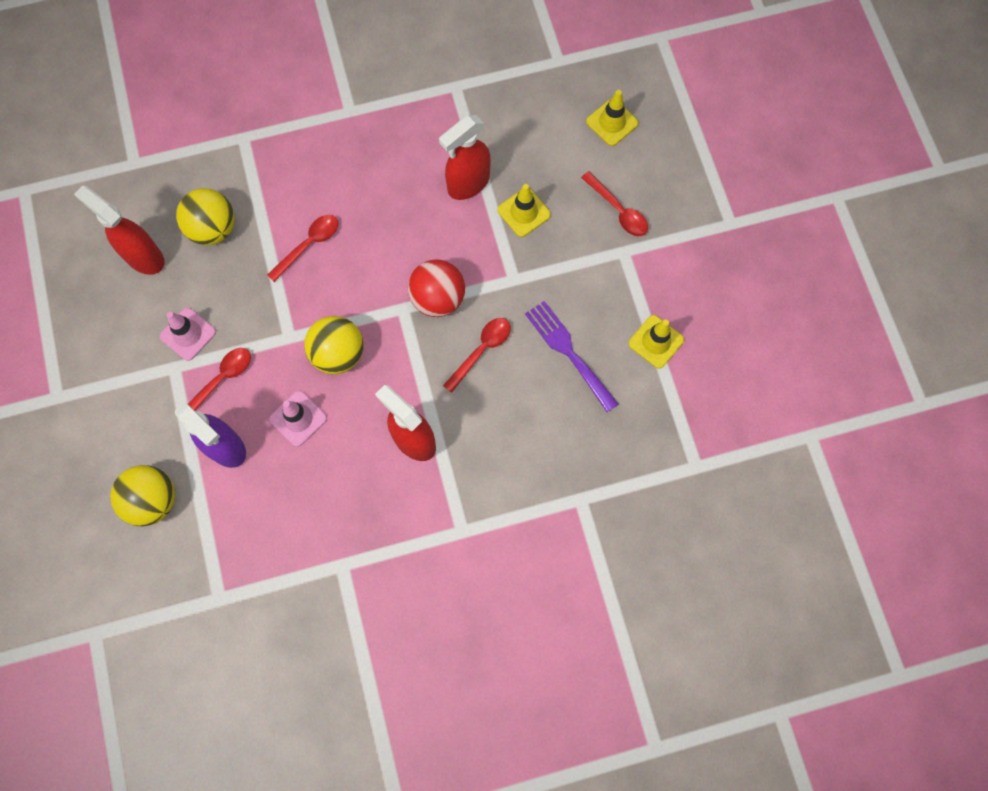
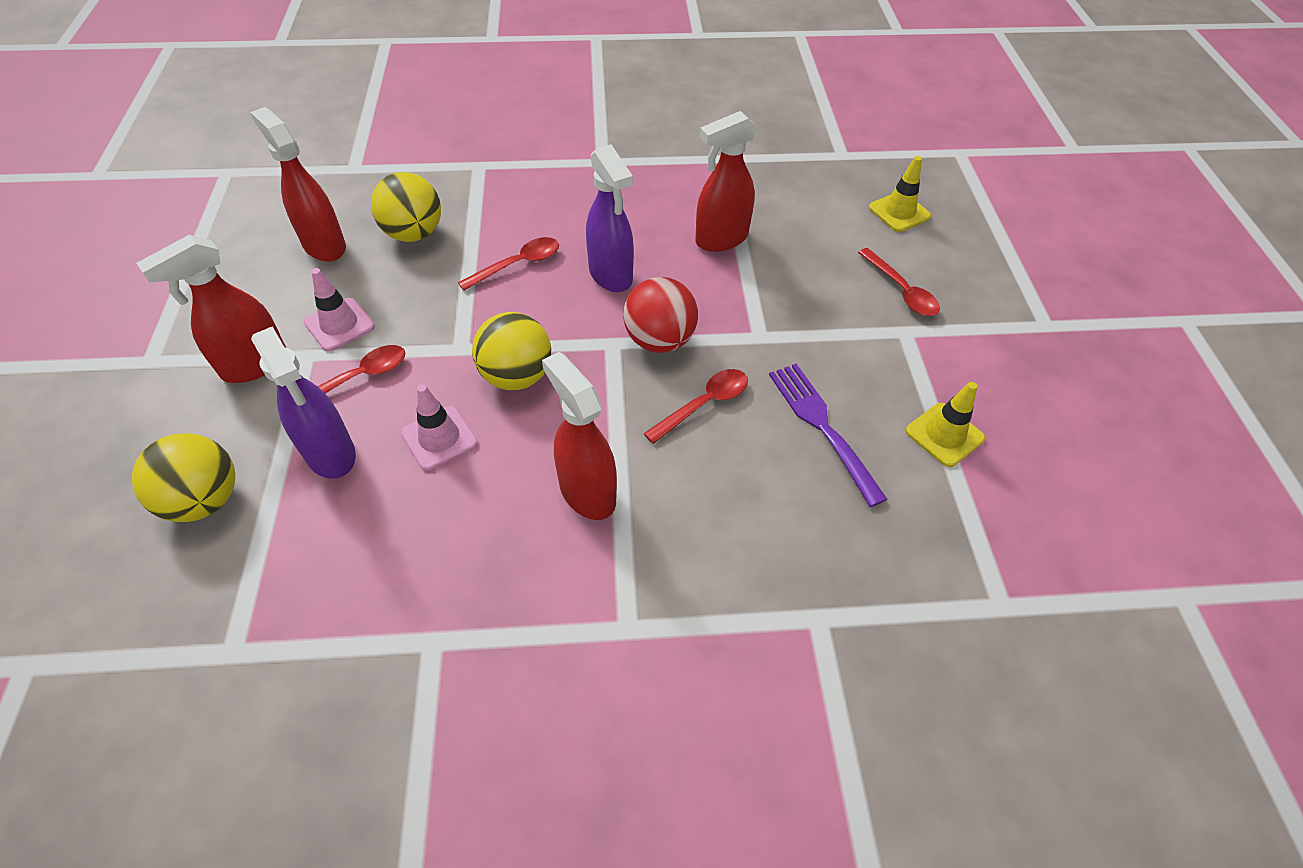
camera: 10 degrees right, 20 degrees down
yellow traffic cone [497,184,551,237] -> none
none -> red spray bottle [137,235,286,383]
none -> purple spray bottle [586,144,634,292]

